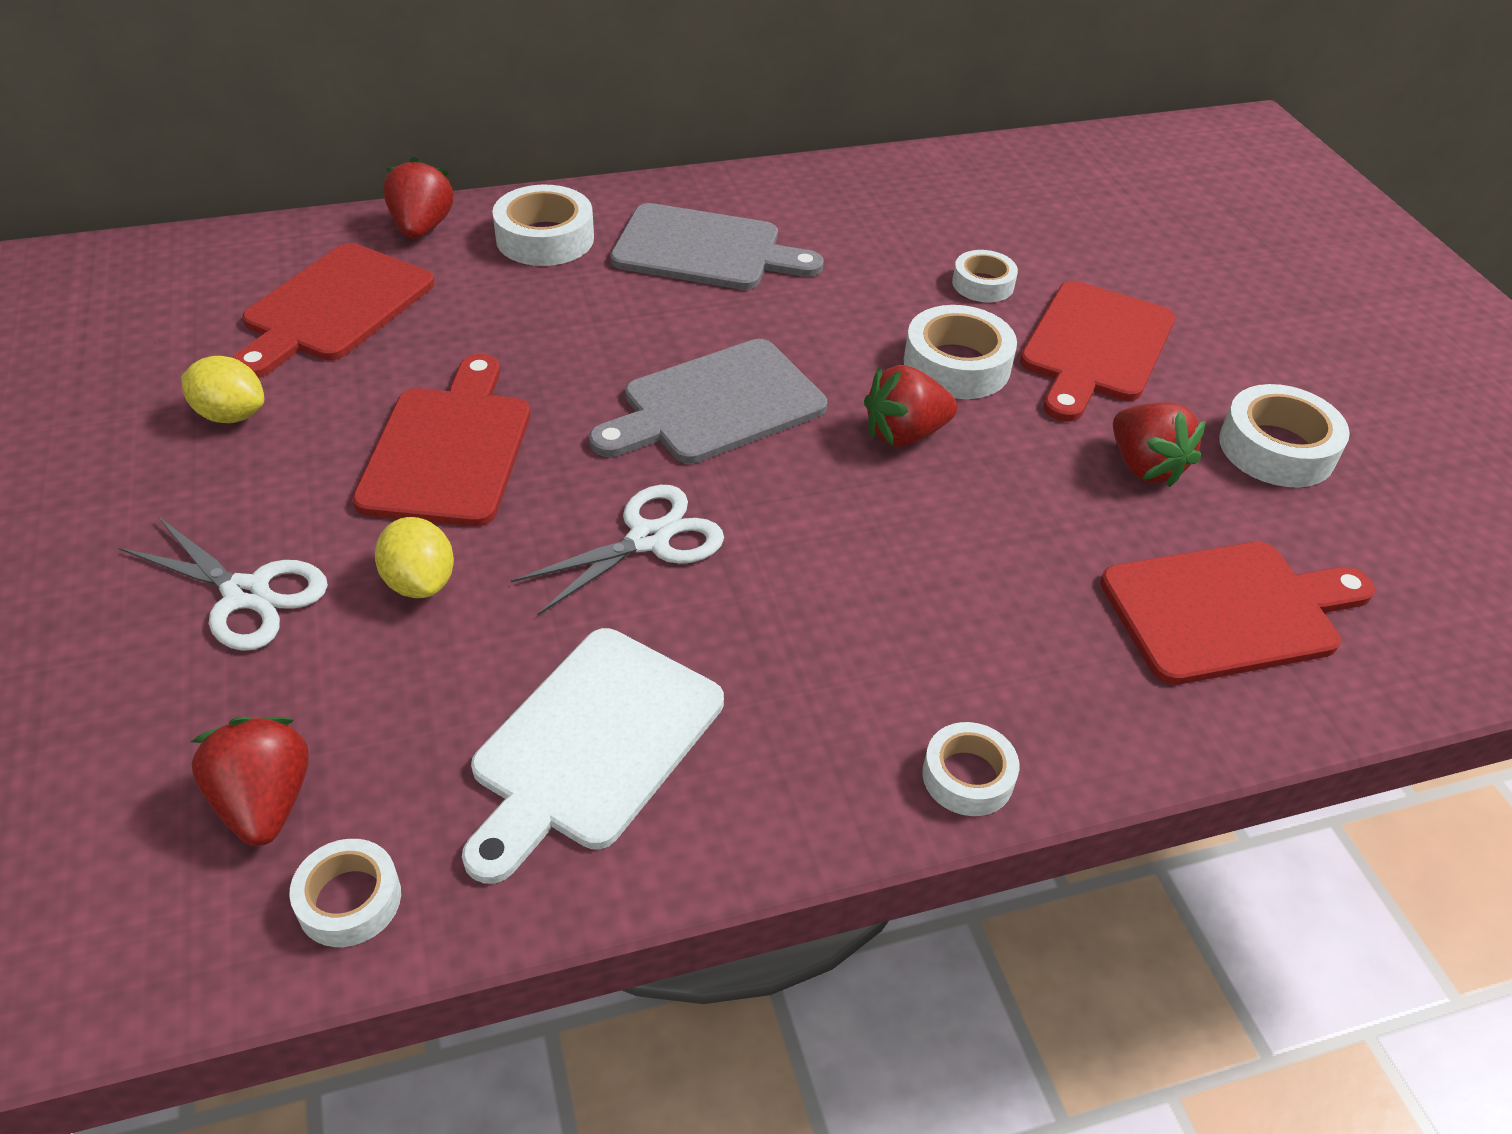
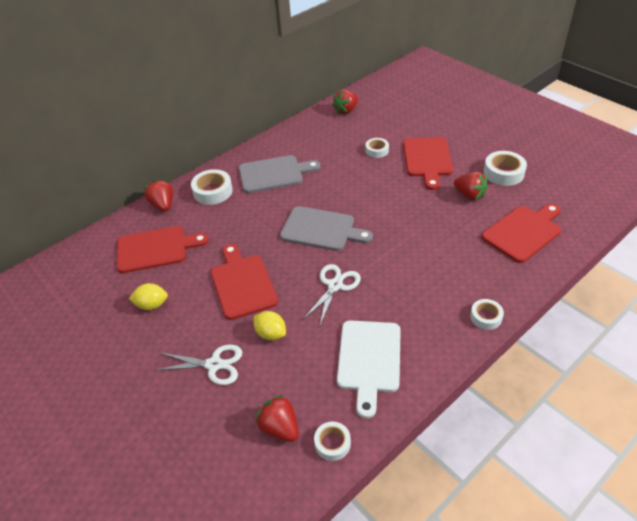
camera: 20 degrees left, 0 degrees up
red cutting board [233,243,435,378] -> red cutting board turned 105 degrees counterclockwise [117,226,209,273]
grey cutting board [589,339,827,464] -> grey cutting board turned 105 degrees counterclockwise [280,206,373,251]
red strawberry [864,365,958,447] -> red strawberry moved to [332,90,358,115]
white tape [904,305,1017,399] -> none

